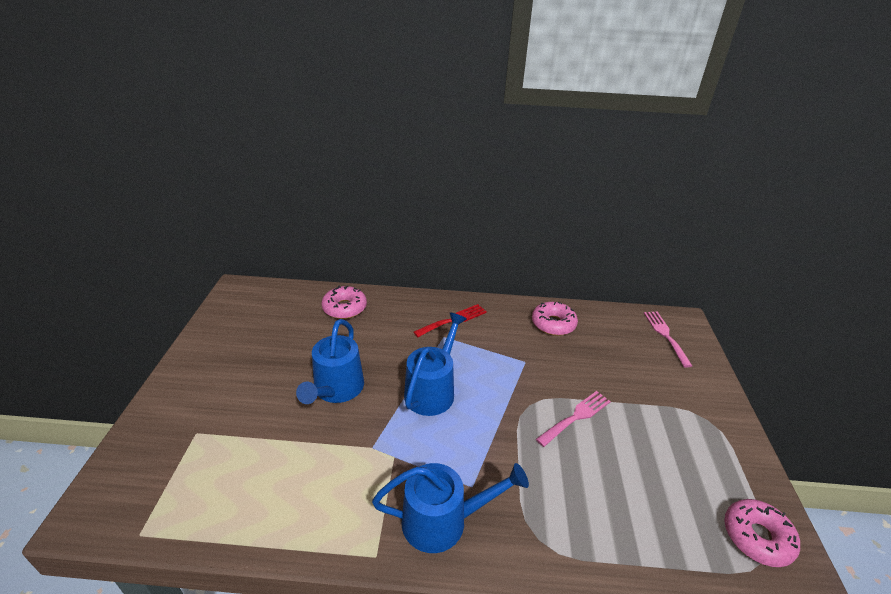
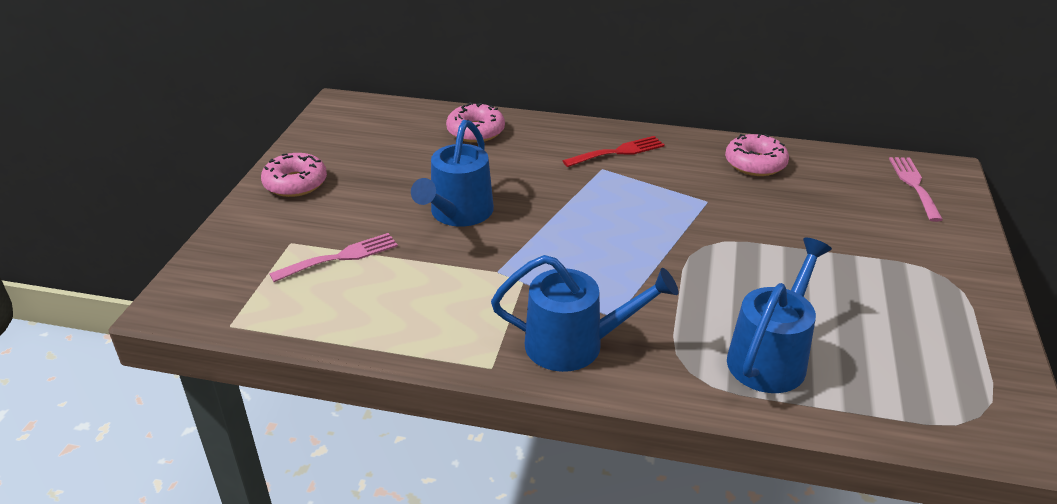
camera: 10 degrees right, 0 degrees up
blue watering can [404,312,467,416] -> blue watering can moved to [727,237,832,393]
pink fork [536,391,611,447] -> pink fork moved to [269,233,398,282]
pink donut [724,499,800,567] -> pink donut moved to [261,153,327,197]

